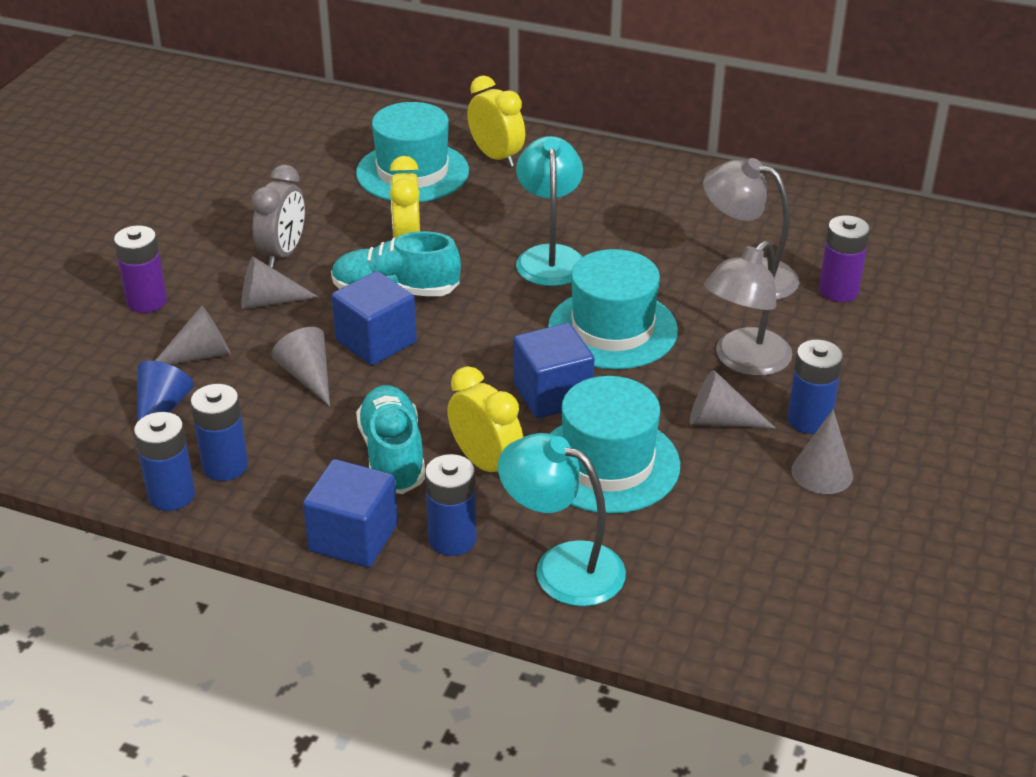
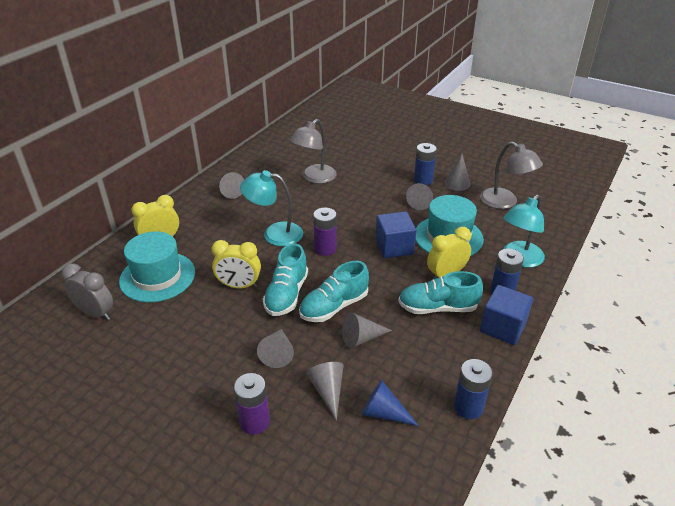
camera: 80 degrees left, 0 degrees up
blue battery [190,384,248,481] -> none
grey clock [251,165,305,268] -> grey clock moved to [62,264,113,320]
blue cube [331,271,417,366] -> turquoise shoe [299,261,369,322]
turquoise hat [548,249,678,369] -> none
grey lamp [704,241,792,376] -> grey lamp moved to [480,142,543,209]
purple battery [819,215,870,302] -> purple battery moved to [313,208,337,256]
none -> grey cone [219,172,244,199]

